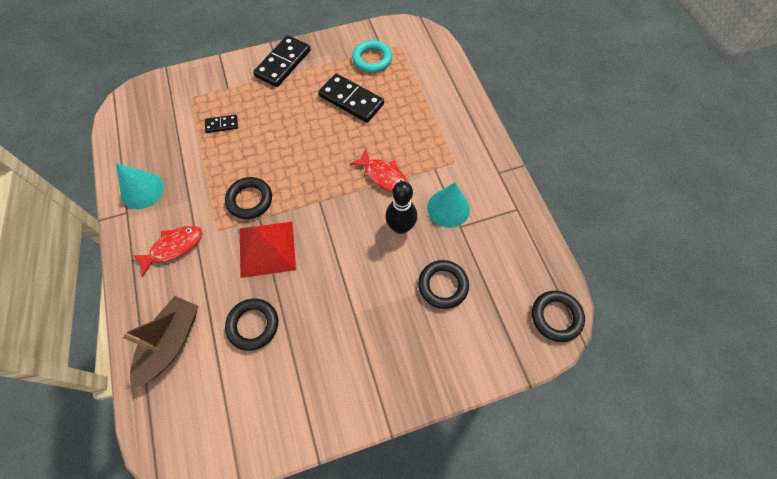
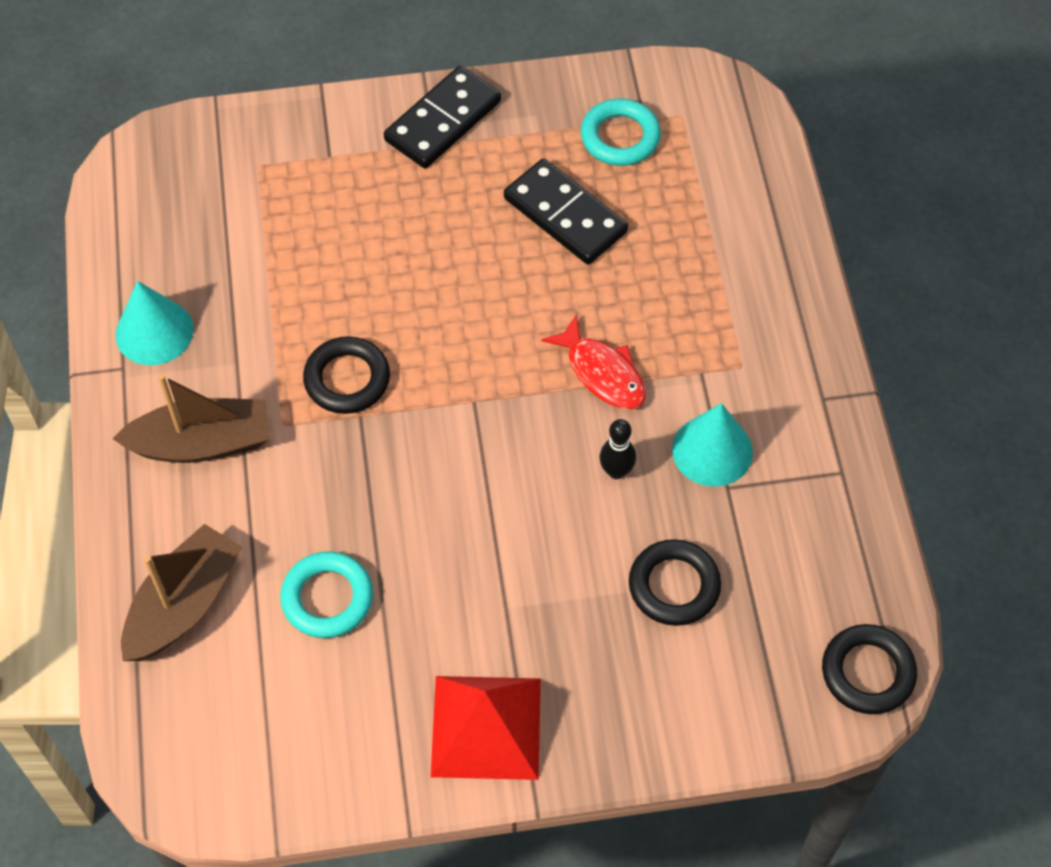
camera: 10 degrees right, 5 degrees down
red fish [132,226,202,277] -> brown boat [113,374,269,463]
black domino [205,115,238,133] -> none
black ring [225,298,278,351] -> turquoise ring [280,551,373,638]
red pyramid [240,221,296,278] -> red pyramid moved to [431,676,541,780]
black bowling pin [385,181,417,234] -> black bowling pin [600,419,636,479], size x0.64

